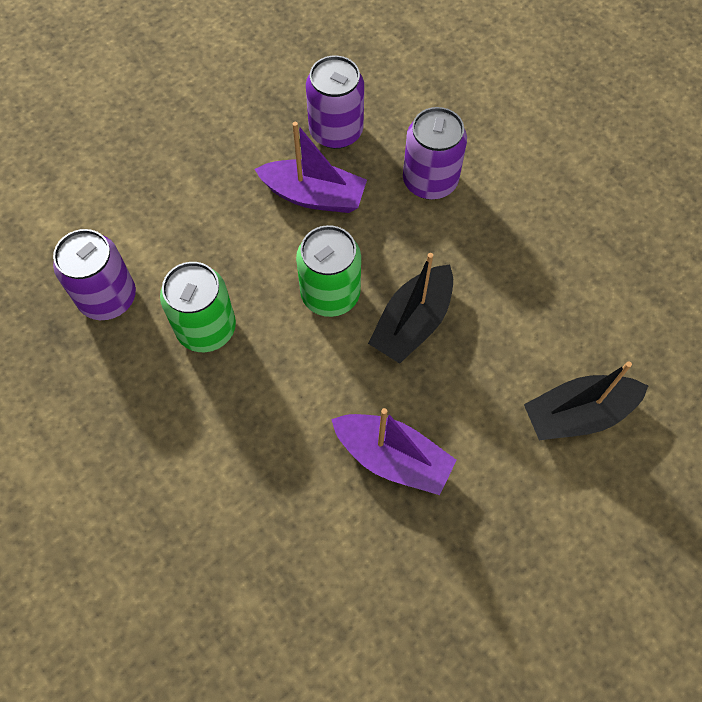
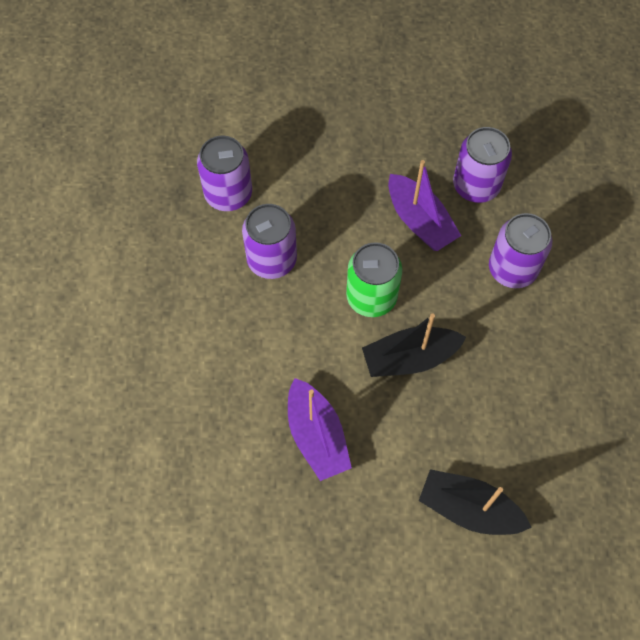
camera: 40 degrees right, 0 degrees up
green can [160,262,236,352] -> purple can [242,204,297,279]

